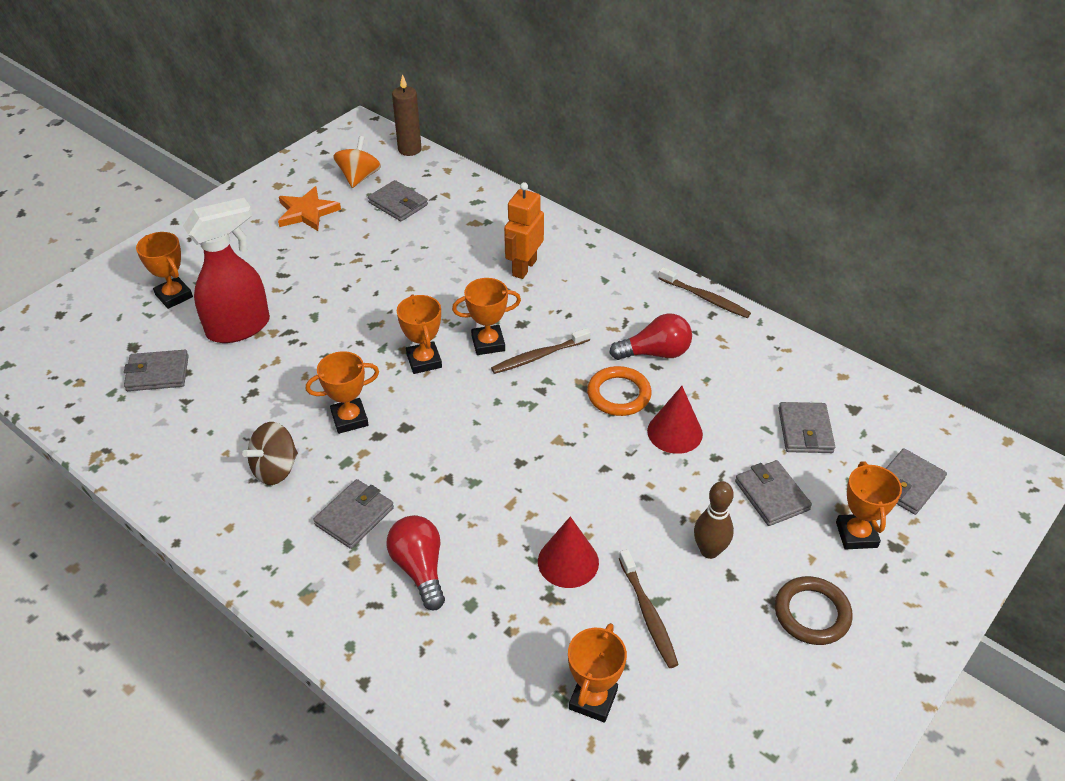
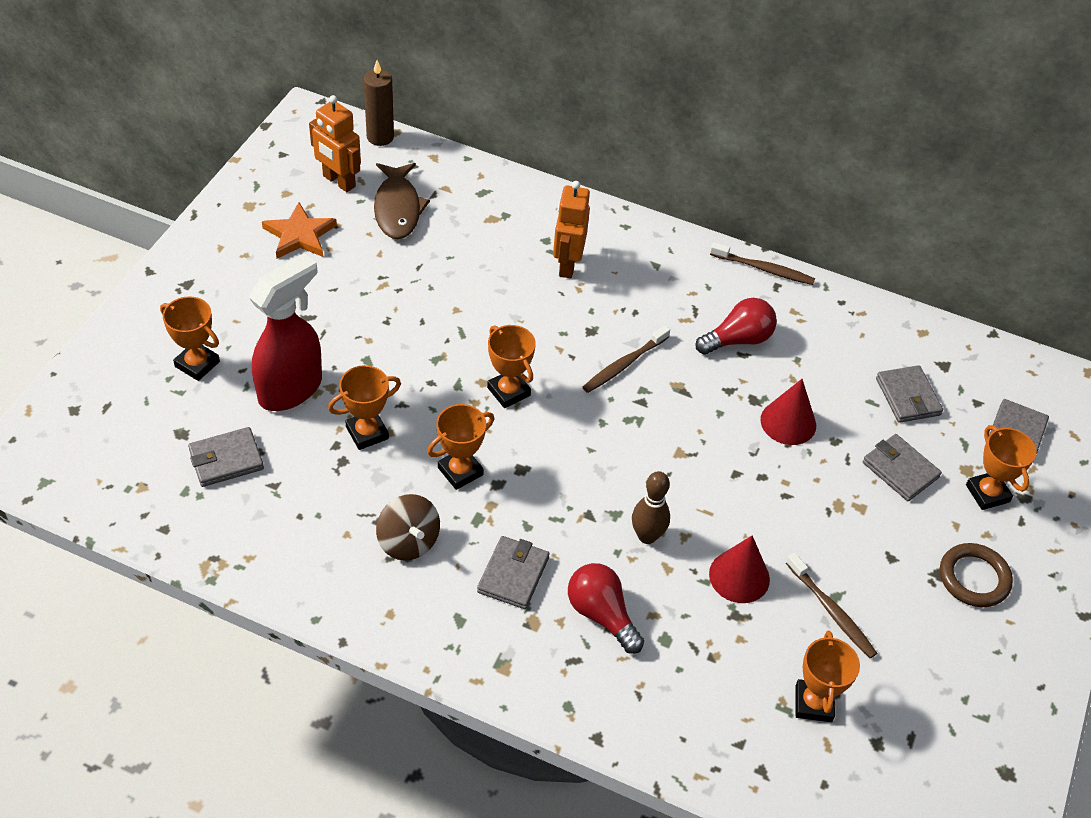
camera: 20 degrees left, 5 degrees up
brown spinning top [242,422,298,485] -> brown spinning top turned 60 degrees counterclockwise [376,494,440,561]
orange spinning top [333,136,381,188] -> orange robot [309,95,361,192]
grey wallet [368,180,428,221] -> brown fish [374,163,430,239]
orange trophy [452,278,521,355] -> orange trophy moved to [328,365,401,450]
orange ring [587,366,652,416] -> none
brown bowling pin [694,481,734,559] -> brown bowling pin moved to [632,471,670,544]

